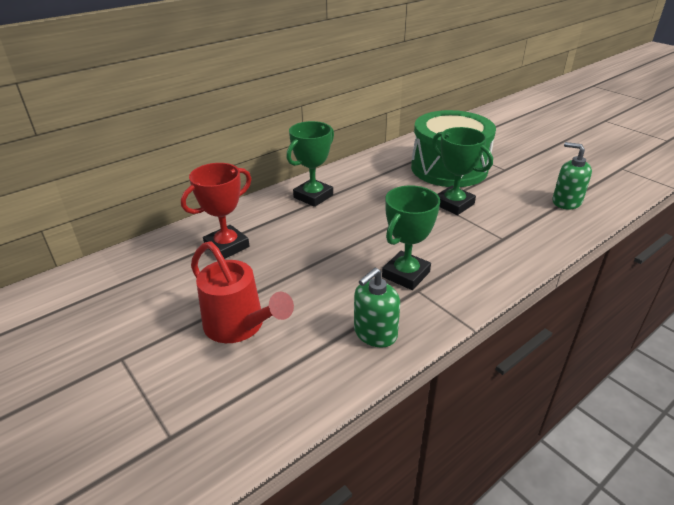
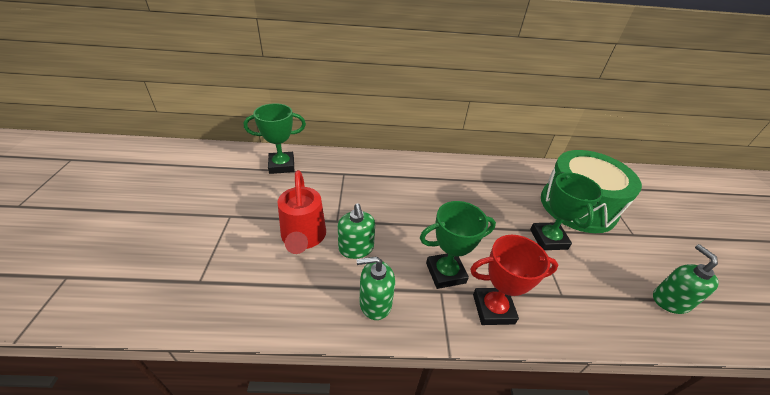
camera: 35 degrees right, 5 degrees up
red trophy [181,163,251,259] -> red trophy moved to [470,235,558,325]
green trophy [286,121,334,207] -> green trophy moved to [244,103,306,174]
none -> green soap dispenser [338,203,375,259]

